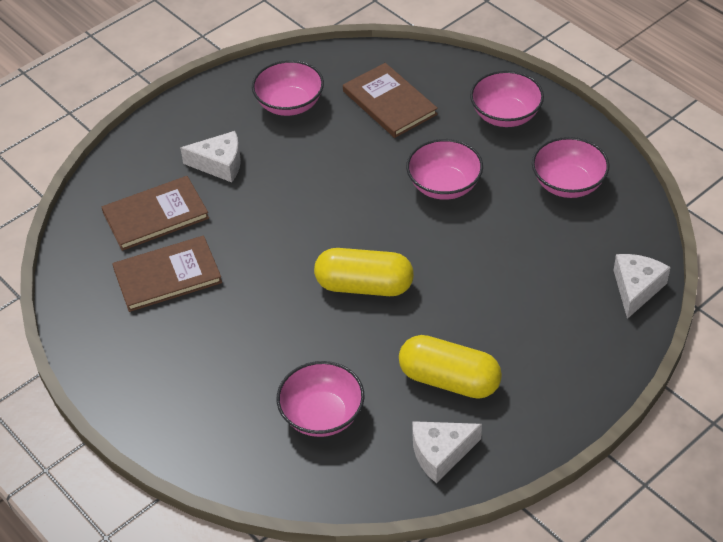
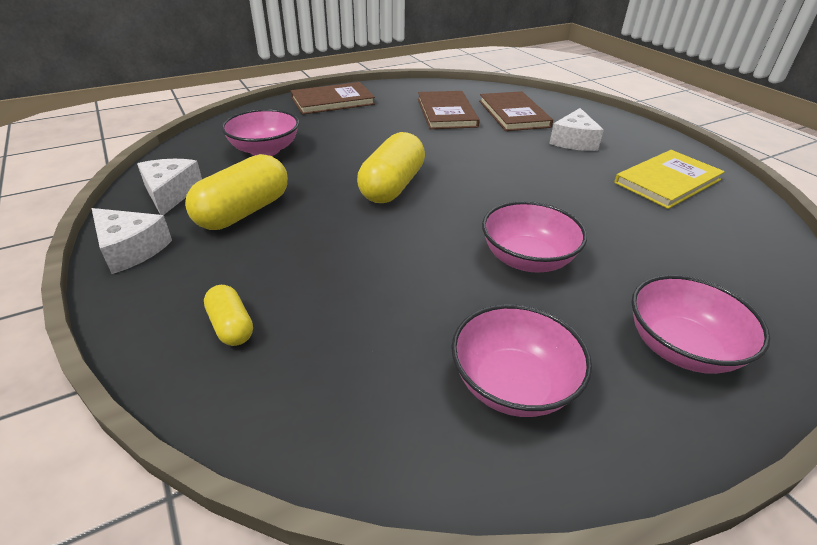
camera: 100 degrees right, 10 degrees down
pink bowl [252,60,324,116] -> yellow book [614,150,725,209]
brown book [343,63,438,138] -> brown book moved to [291,82,375,114]
white cheese [614,254,671,319] -> white cheese moved to [92,208,172,274]
none -> yellow capsule [204,285,253,346]

